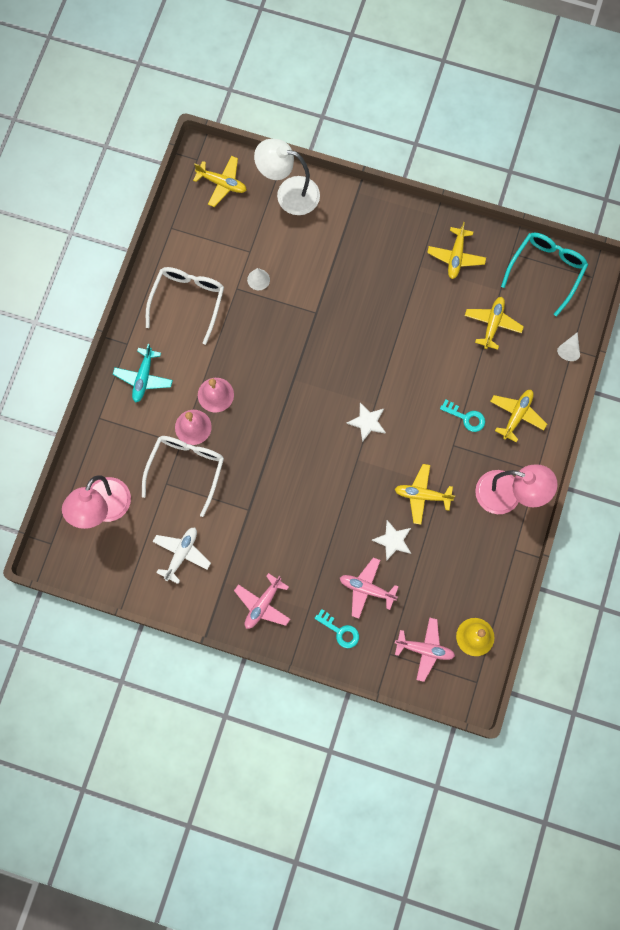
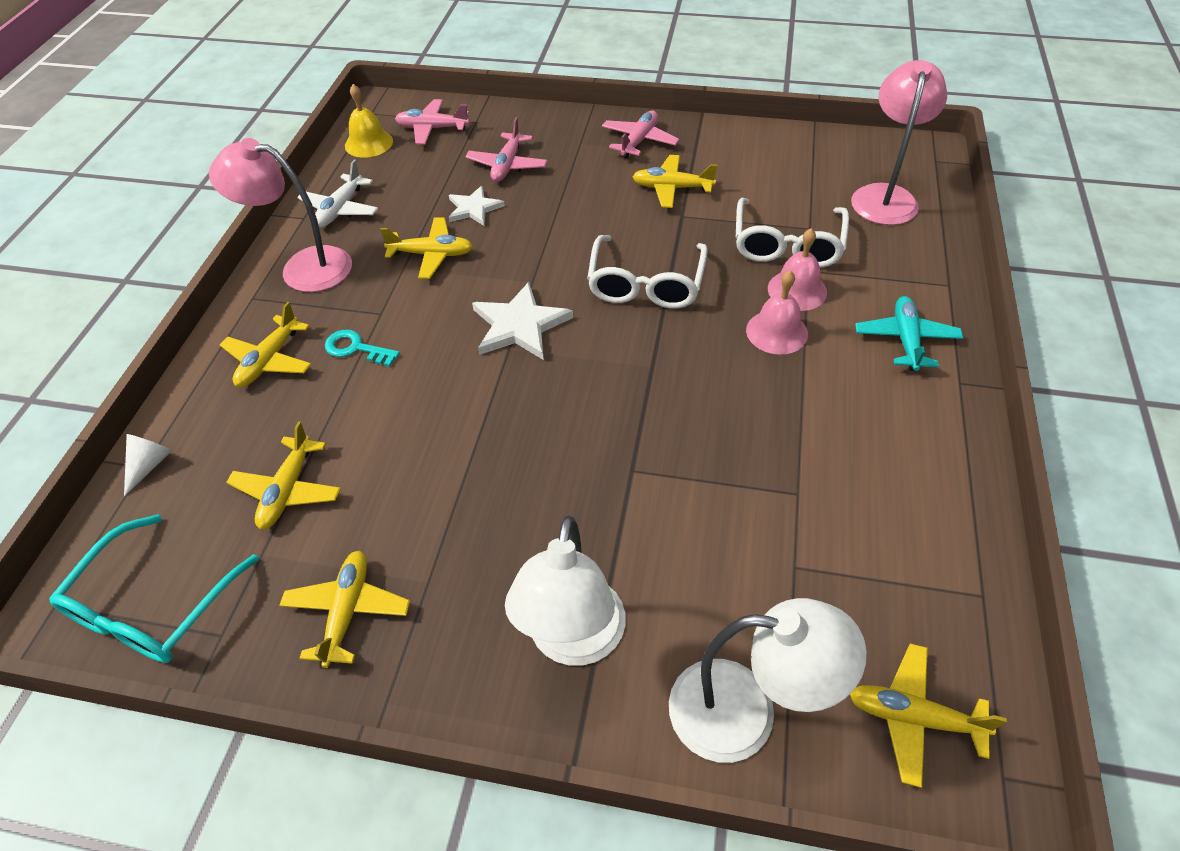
camera: 175 degrees right, 25 degrees down
white glasses [146,267,224,345] -> white glasses moved to [587,235,708,308]
white plane [153,528,211,584] -> white plane moved to [297,160,378,227]
white cone [247,268,270,290] -> none
turquoise key [314,609,359,648] -> none
pink plane [340,557,399,619] -> pink plane turned 90 degrees clockwise [465,117,547,182]
white star [346,403,386,442] -> white star [472,282,573,360], size x1.55
none -> white lamp [505,516,626,666]
none -> yellow plane [632,155,718,208]

